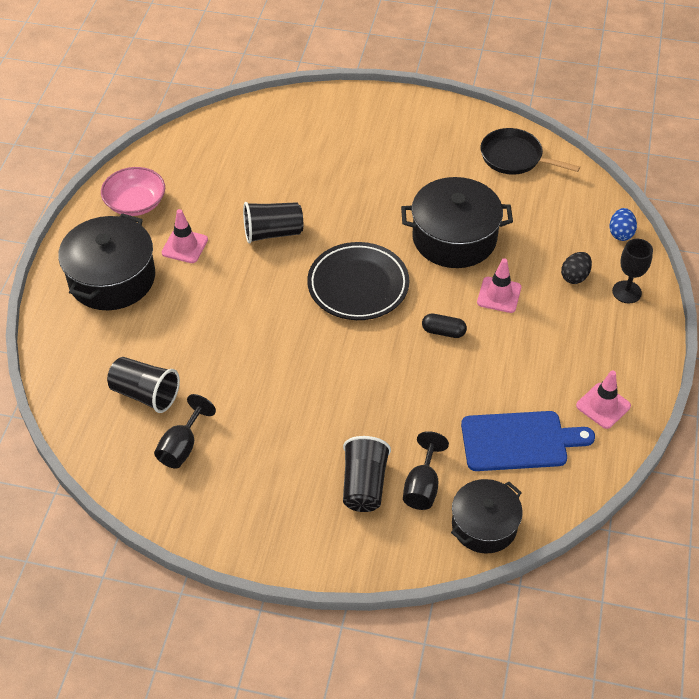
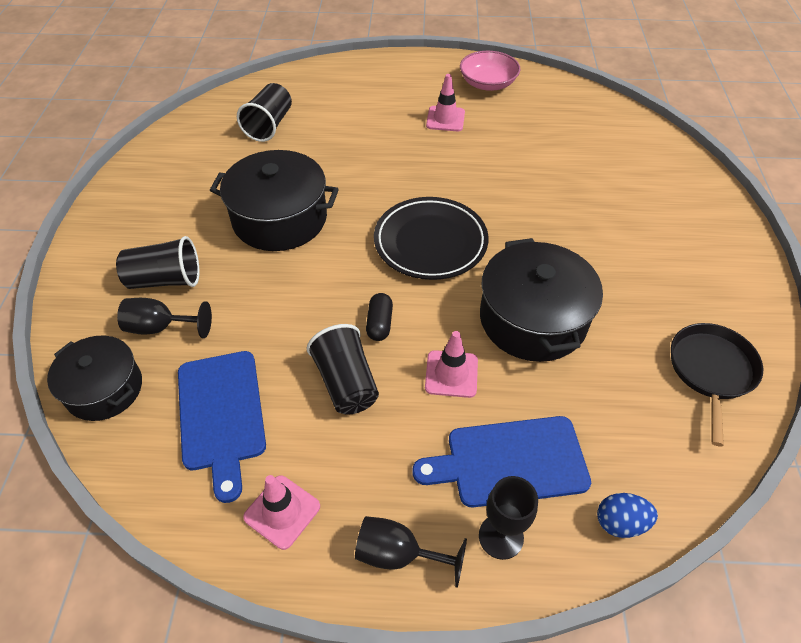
camera: 80 degrees right, 0 degrees up
black pot [58,213,155,310] -> black pot moved to [210,150,339,251]
black goblet [154,394,216,469] -> black goblet moved to [355,516,467,588]
black cup [243,202,303,244] -> black cup moved to [307,324,379,415]
black egg [561,252,592,284] -> blue cutting board [412,416,591,507]

